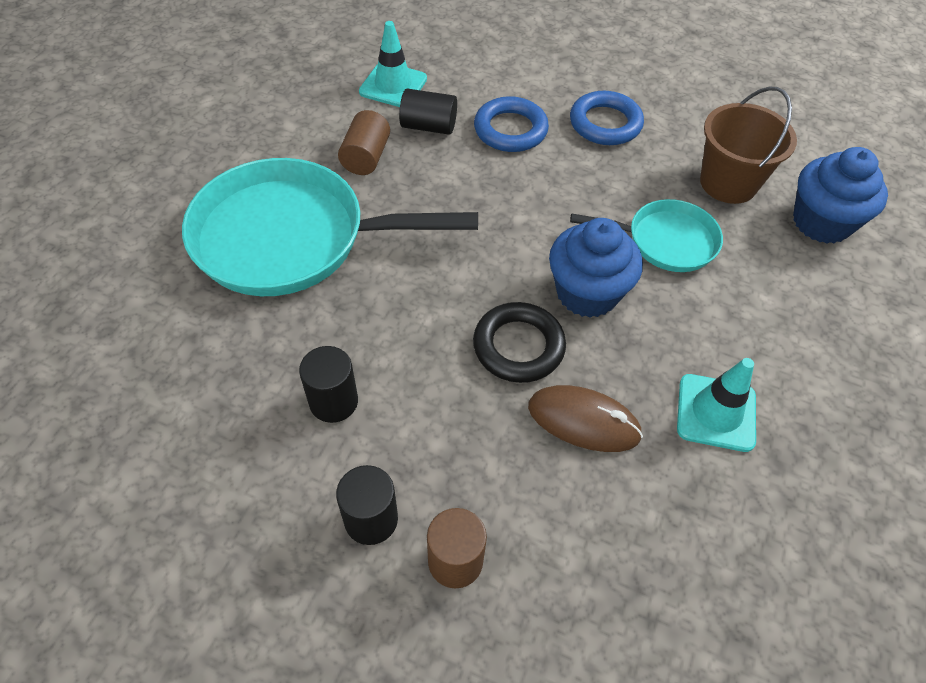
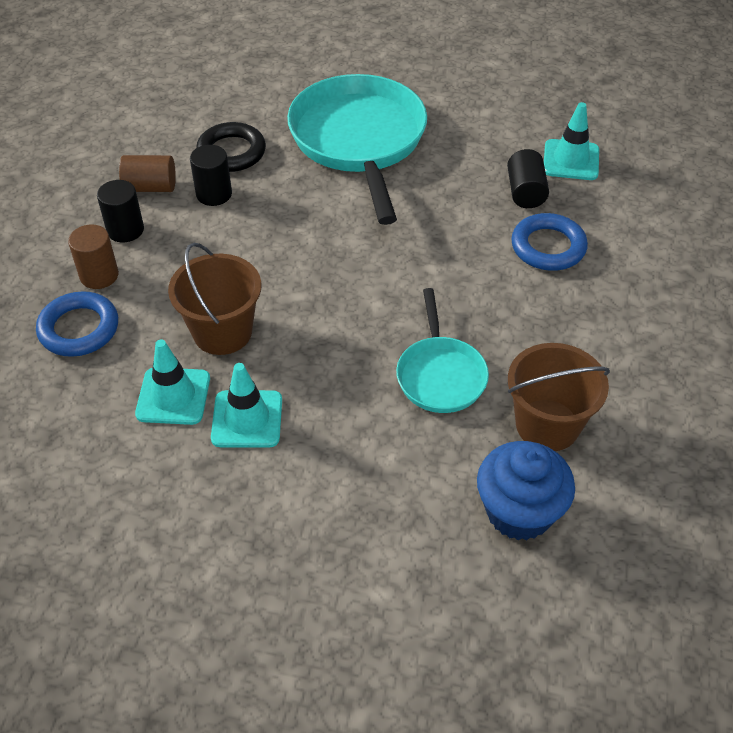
camera: 80 degrees right, 5 degrees down
brown cylinder [338,110,390,175] -> brown cylinder moved to [119,155,176,192]
black ring [473,302,566,383] -> black ring moved to [196,122,266,172]
brown mouse [528,385,643,452] -> brown bucket [168,243,261,355]
blue cupcake [549,218,643,318] -> none
blue ring [570,91,644,145] -> blue ring moved to [36,291,118,357]
none -> turquoise traffic cone [135,339,210,425]

